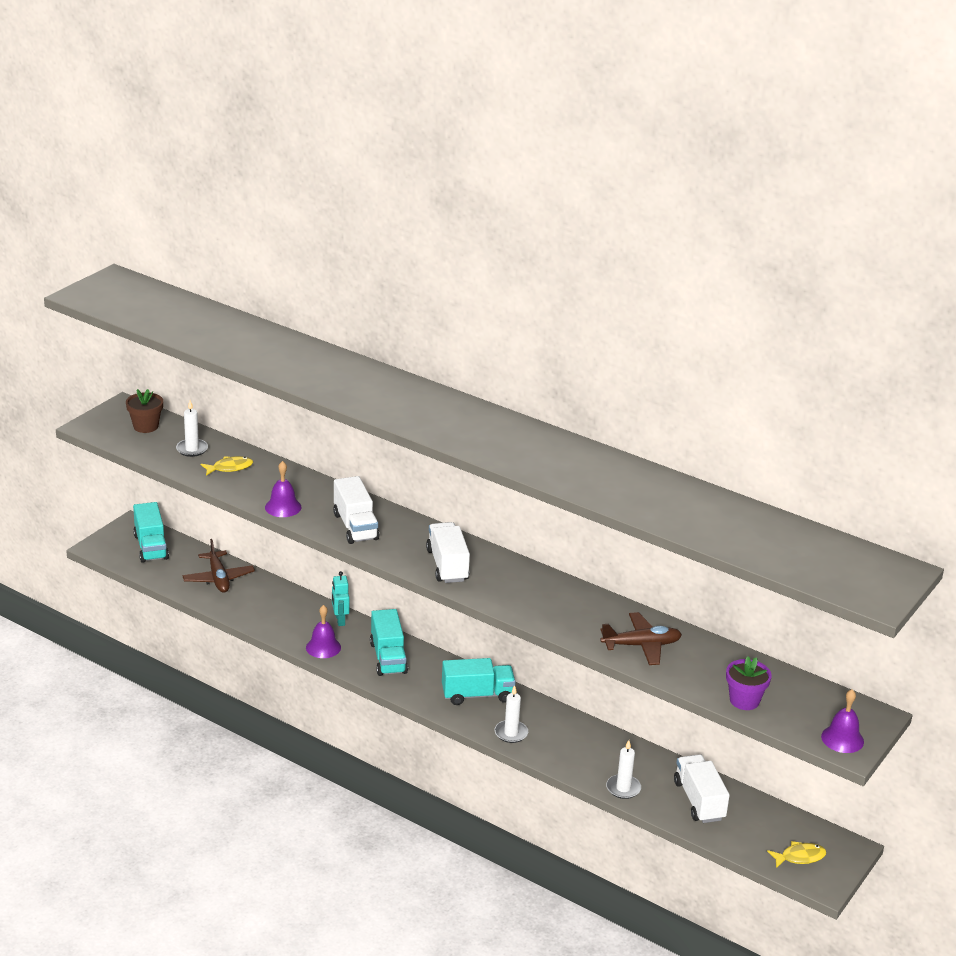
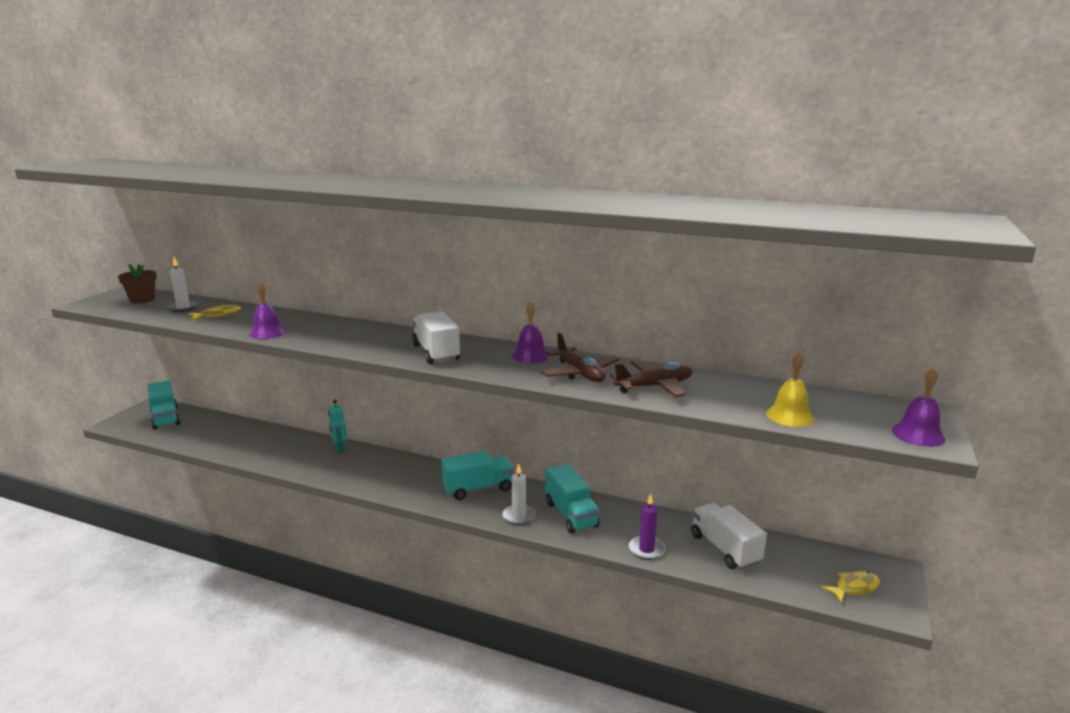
camera: 10 degrees left, 10 degrees down
brown plane [182,539,255,593] -> brown plane moved to [541,332,620,382]
purple bell [306,605,341,658] -> purple bell moved to [512,301,550,363]
white truck [333,476,379,544] -> none
turquoise truck [370,609,408,676] -> turquoise truck moved to [545,464,600,534]
white candle [606,740,641,799] -> purple candle [629,494,665,560]
purple flower pot [726,656,772,710] -> yellow bell [766,352,814,427]

